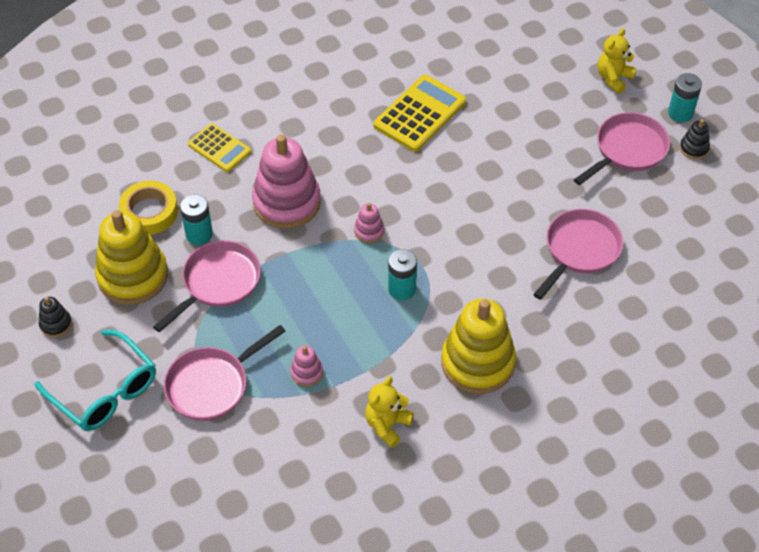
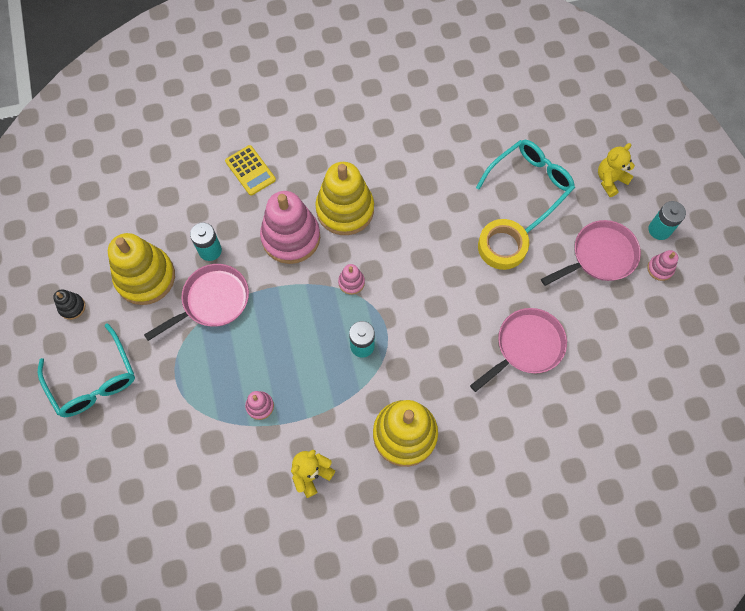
camera: 15 degrees right, 15 degrees up
yellow tape [119,181,178,235] -> yellow tape moved to [478,219,529,270]
pink pan [164,325,286,421] -> none
yellow calculator [374,75,466,152] -> none
black stacking toy [680,119,710,159] -> pink stacking toy [647,250,678,281]
none -> yellow stacking toy [315,162,374,235]
none -> turquoise glasses [476,140,575,233]

